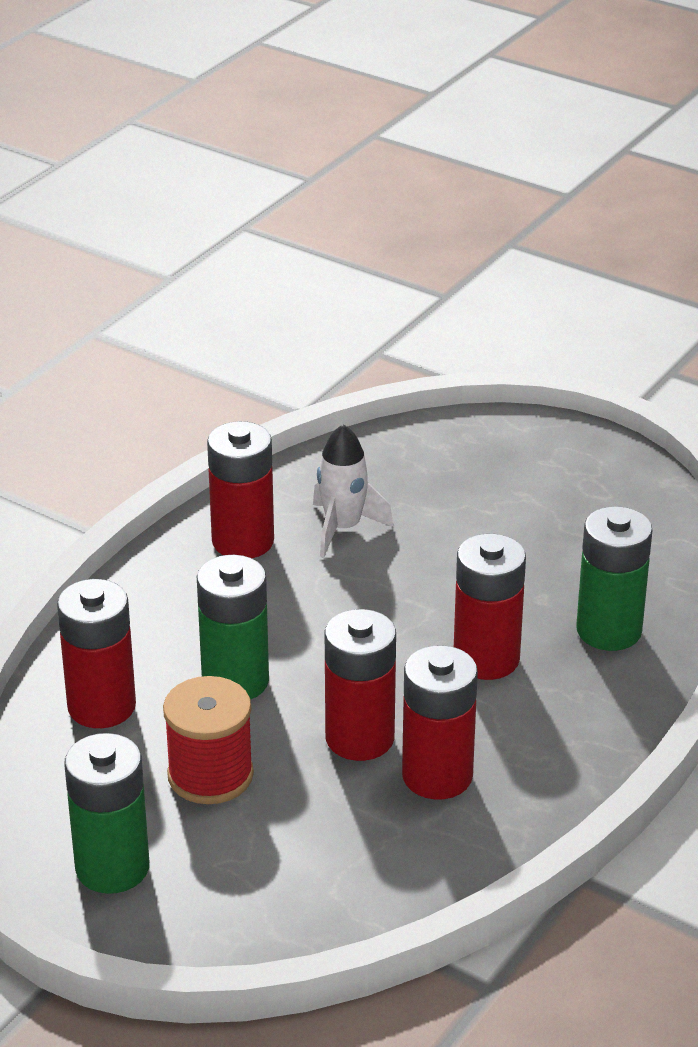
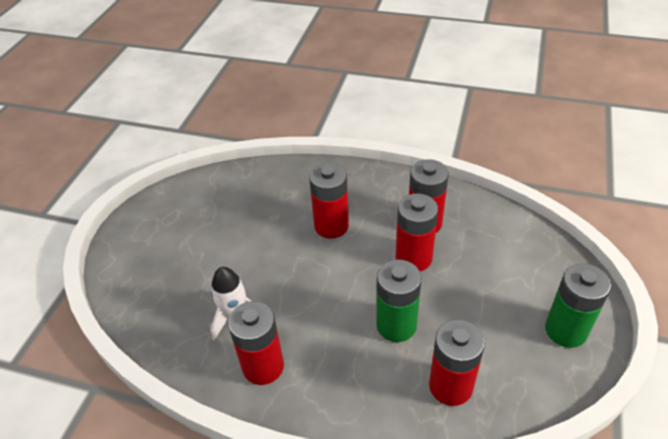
camera: 105 degrees left, 10 degrees up
red spool [163,676,254,804] -> none
green battery [576,506,652,651] -> none

